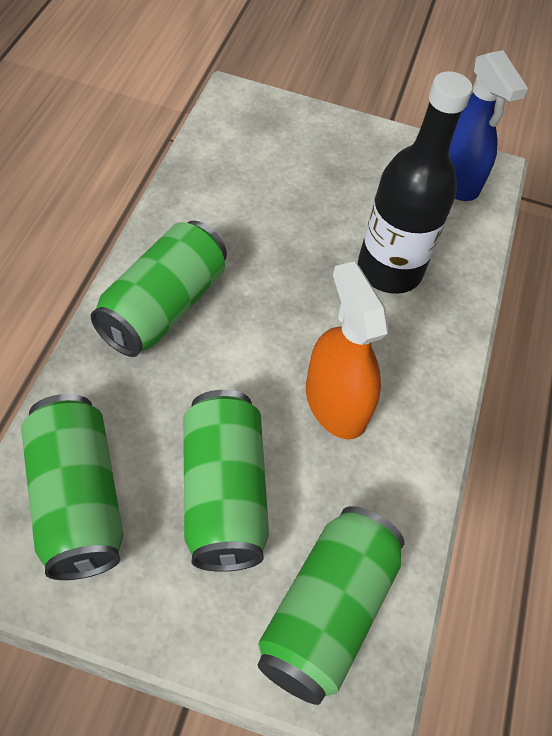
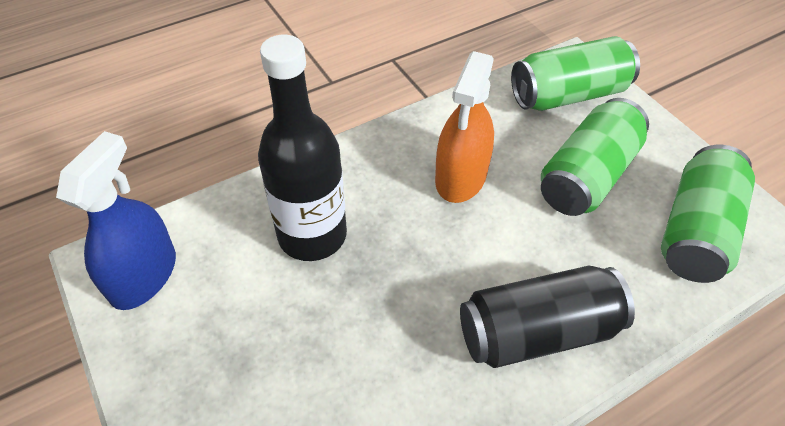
camera: 130 degrees left, 5 degrees down
green can [91,221,227,357] -> black can [460,266,635,368]

